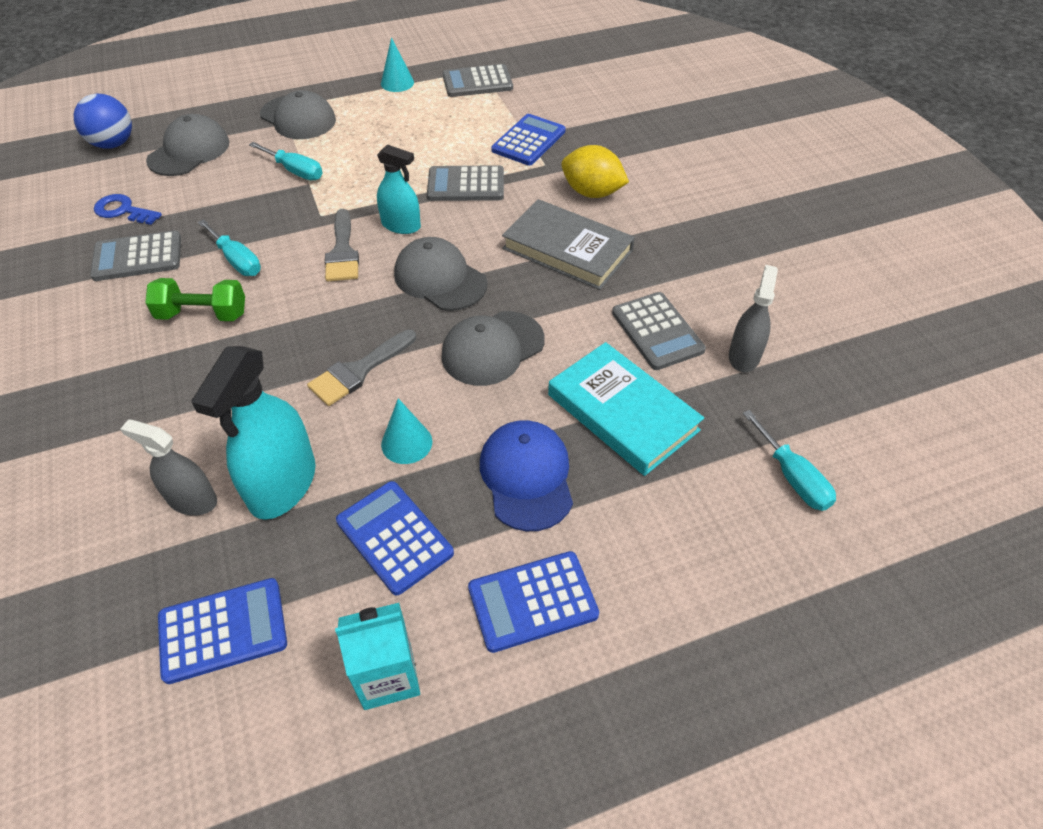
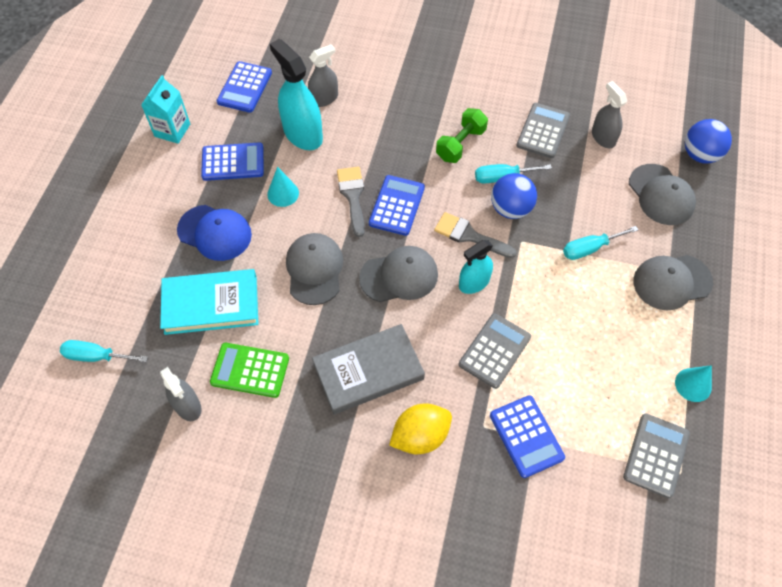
camera: 125 degrees right, 10 degrees up
blue key [94,194,162,225] -> grey spray bottle [592,81,627,148]
blue calculator [468,551,599,653] -> blue calculator moved to [369,175,425,236]
grey calculator [612,292,706,370] -> green calculator [210,343,289,398]
none -> blue ball [491,173,537,219]

